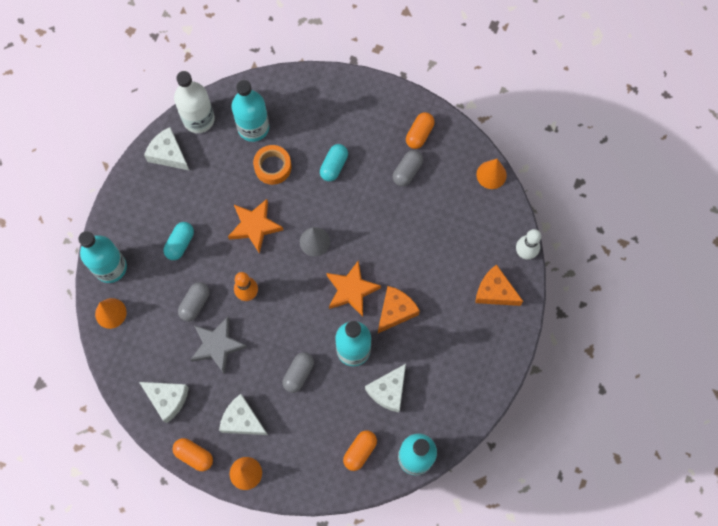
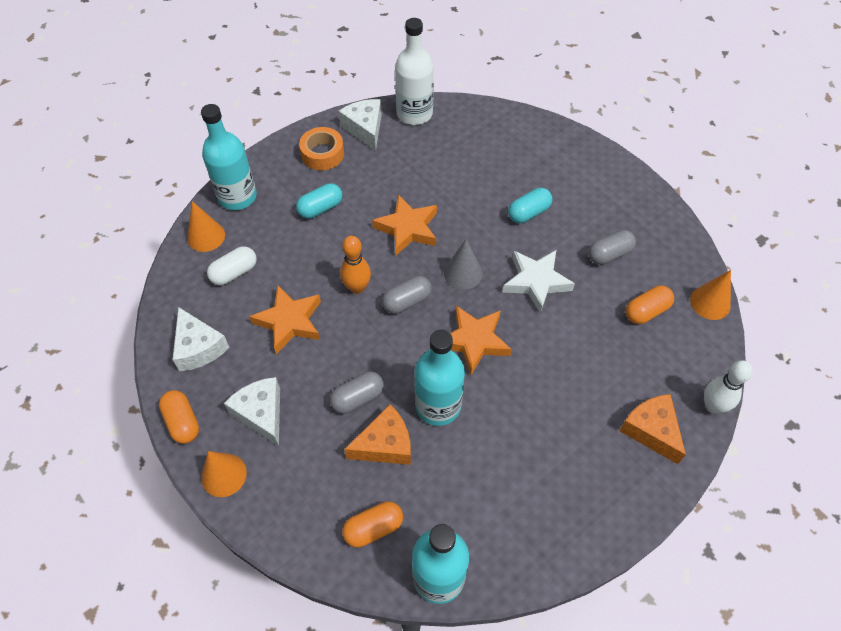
camera: 30 degrees right, 15 degrees down
grey capsule [178,282,209,321] -> grey capsule moved to [382,276,432,314]
grey star [190,317,247,373] -> orange star [249,285,321,354]
turquoise bottle [231,80,269,142] -> none
orange tape [253,145,291,185] -> orange tape moved to [299,127,344,170]
white cheese [365,364,406,412] -> none
orange cheese [378,286,420,333] -> orange cheese moved to [344,405,411,465]
orange capsule [406,112,435,149] -> orange capsule moved to [626,286,674,324]
none -> white capsule [207,246,257,286]
none -> white star [502,250,575,313]

